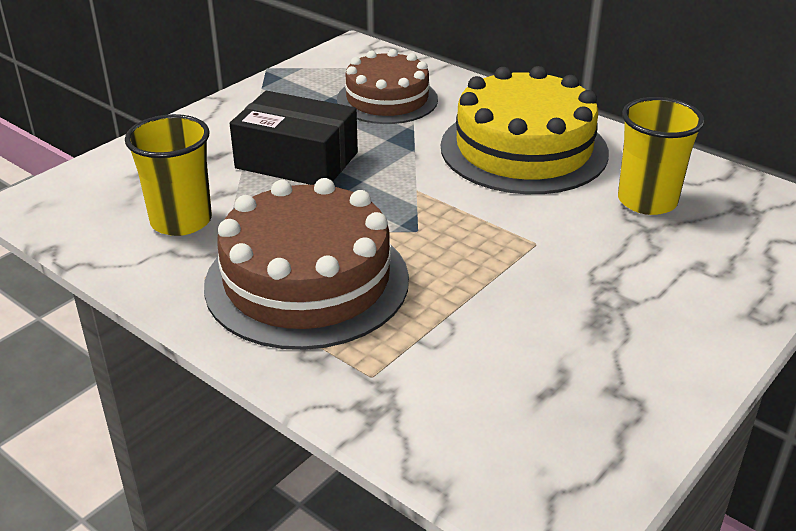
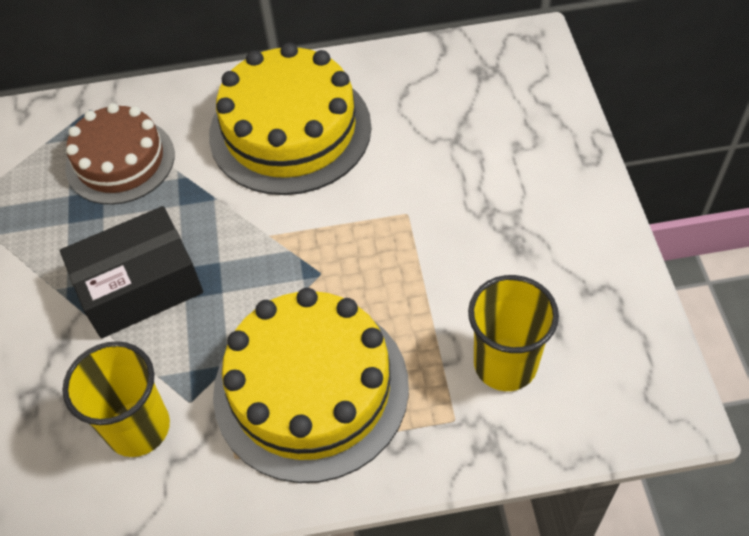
camera: 45 degrees left, 20 degrees up
brown cake [204,178,409,350] -> yellow cake [213,288,409,483]
yellow cup [618,97,705,215] -> yellow cup moved to [468,275,559,391]

